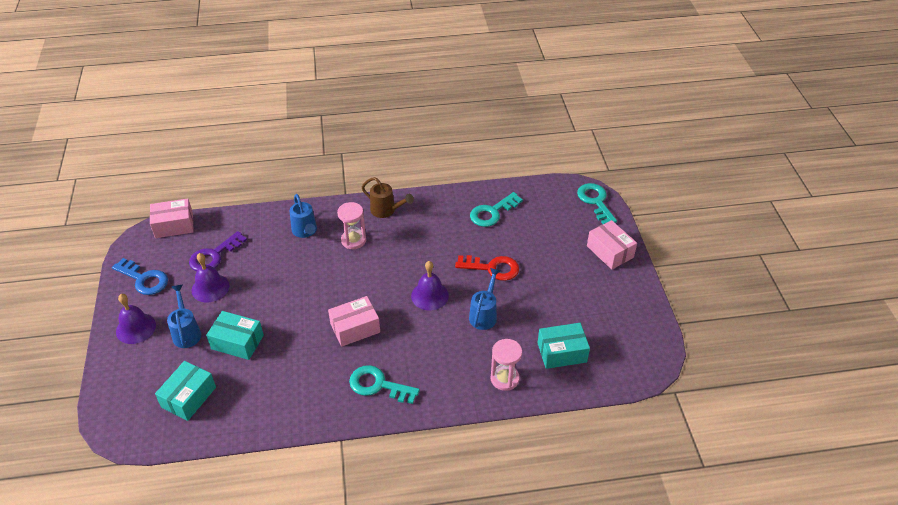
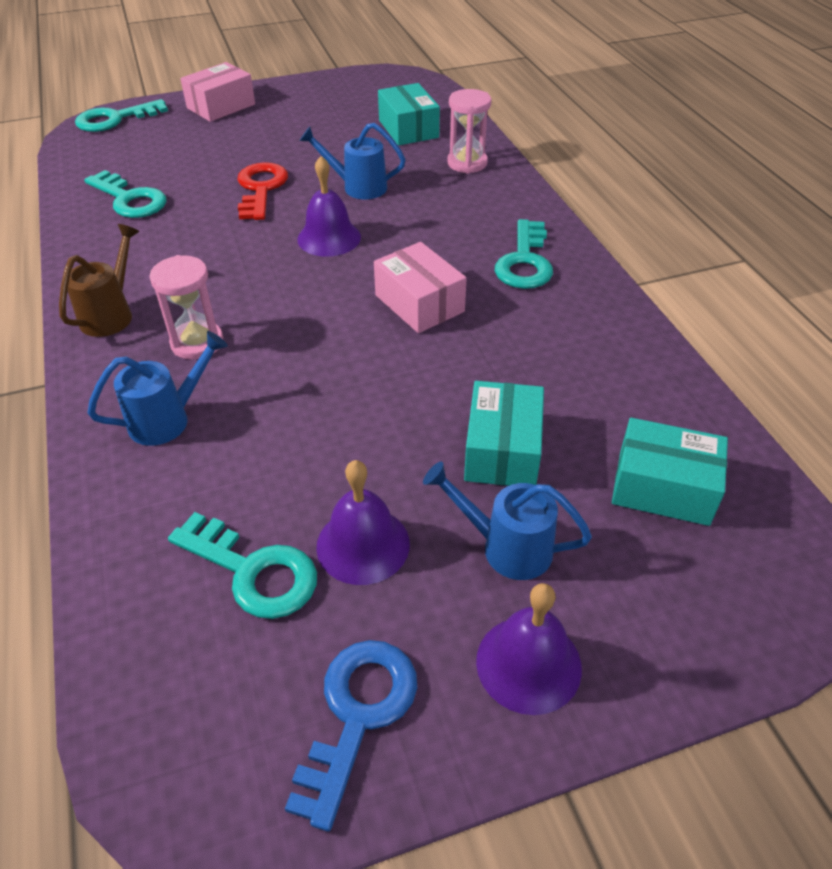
camera: 100 degrees left, 0 degrees up
pink box [150,198,194,238] -> none
blue watering can [167,285,201,348] -> blue watering can turned 45 degrees clockwise [423,461,592,580]
purple key [189,231,247,271] -> turquoise key [168,512,317,619]

